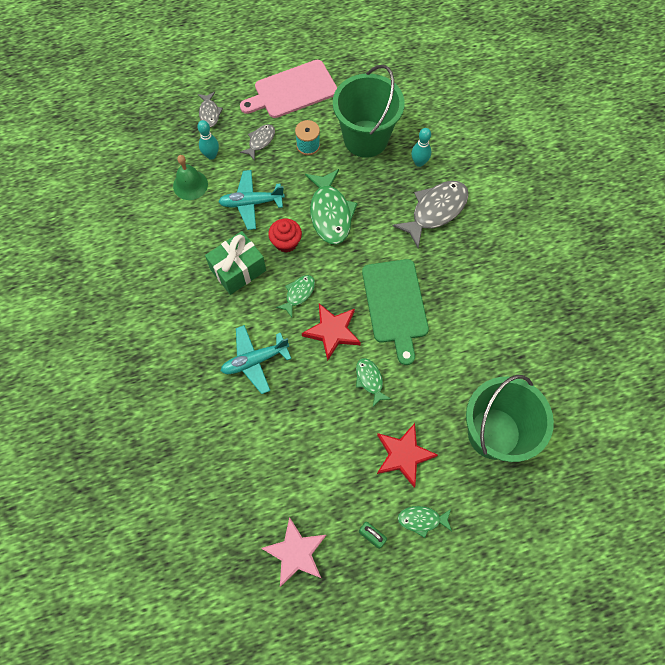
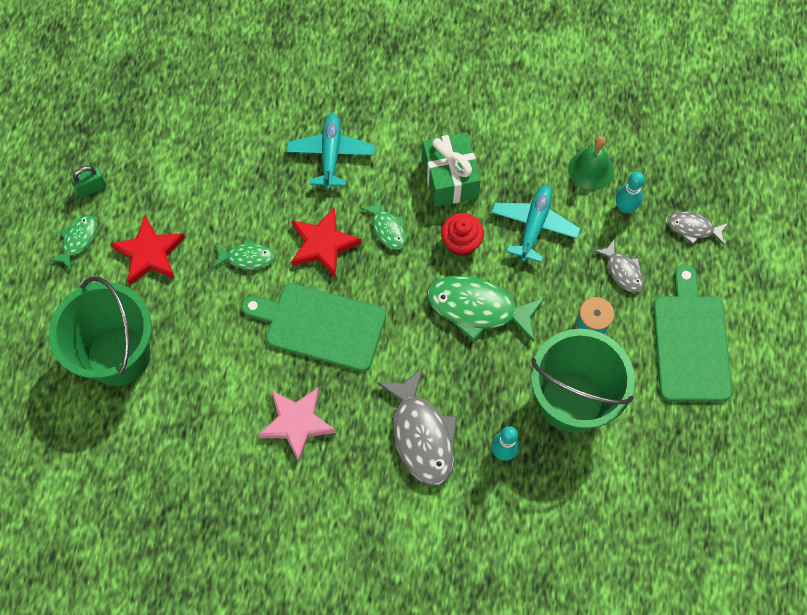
camera: 115 degrees right, 0 degrees up
pink cutting board [240,60,337,118] -> green cutting board [653,265,732,402]
pink star [261,517,326,587] -> pink star moved to [258,387,336,462]

